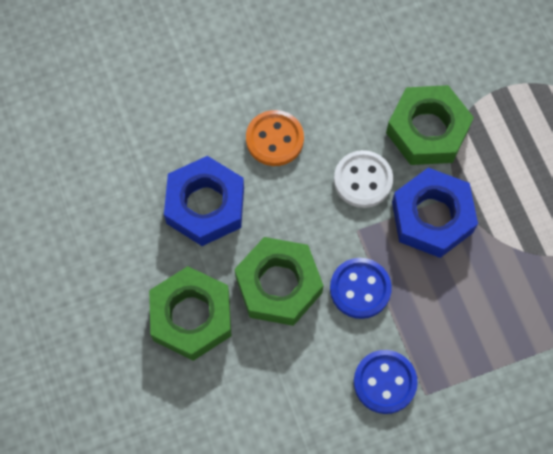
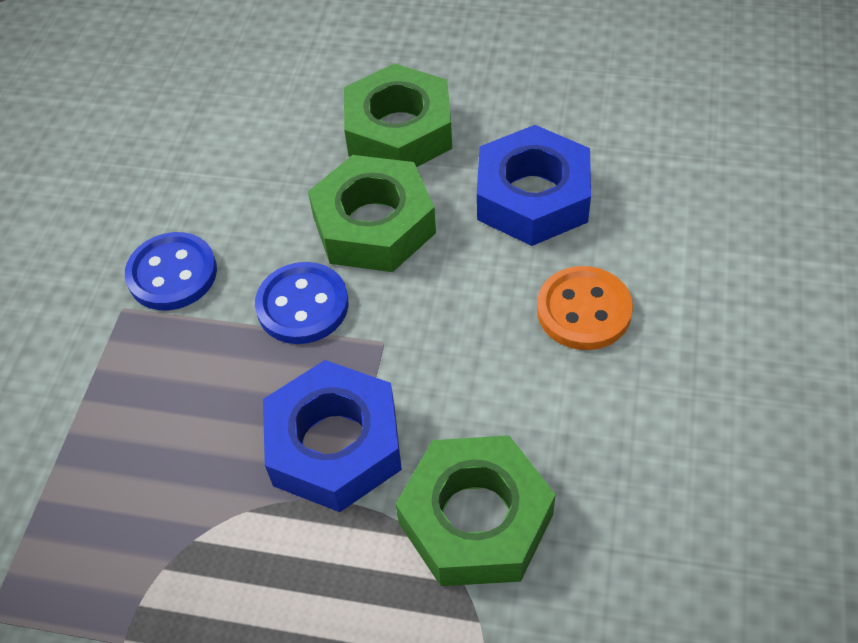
camera: 125 degrees right, 15 degrees down
white button [334,150,393,208] -> none

